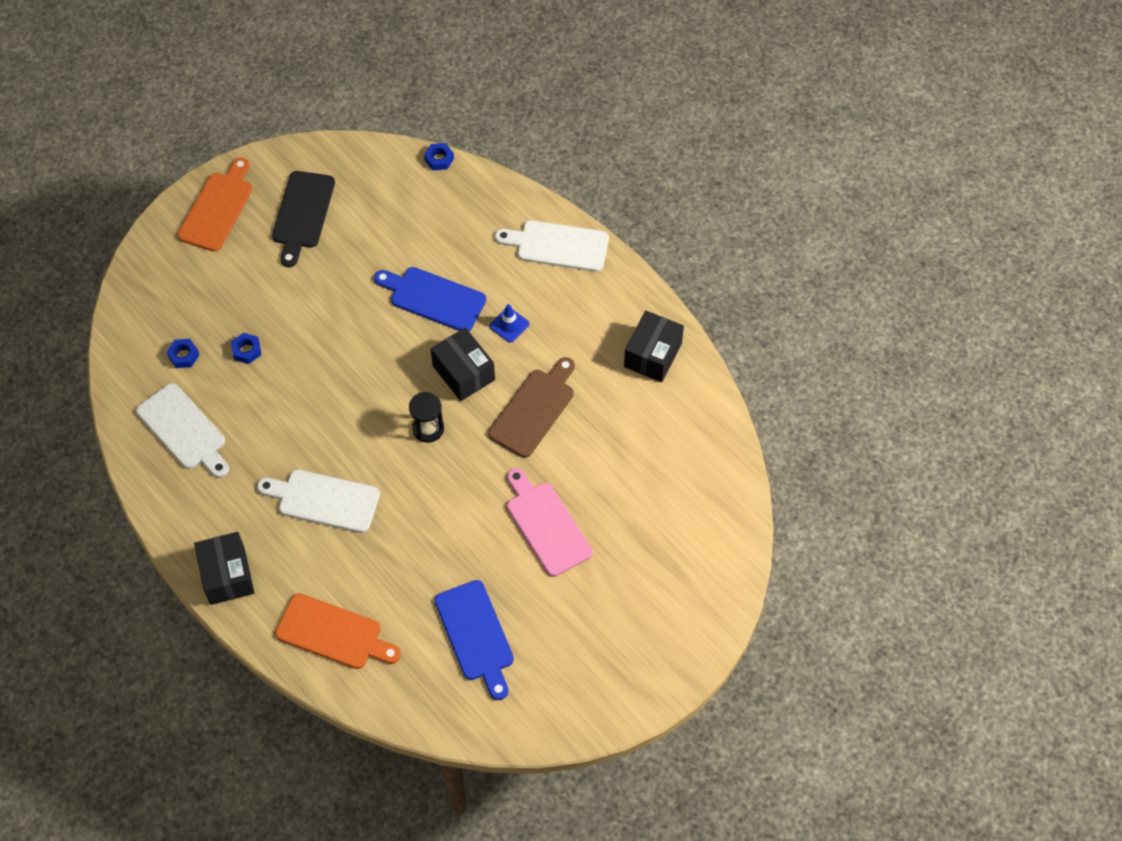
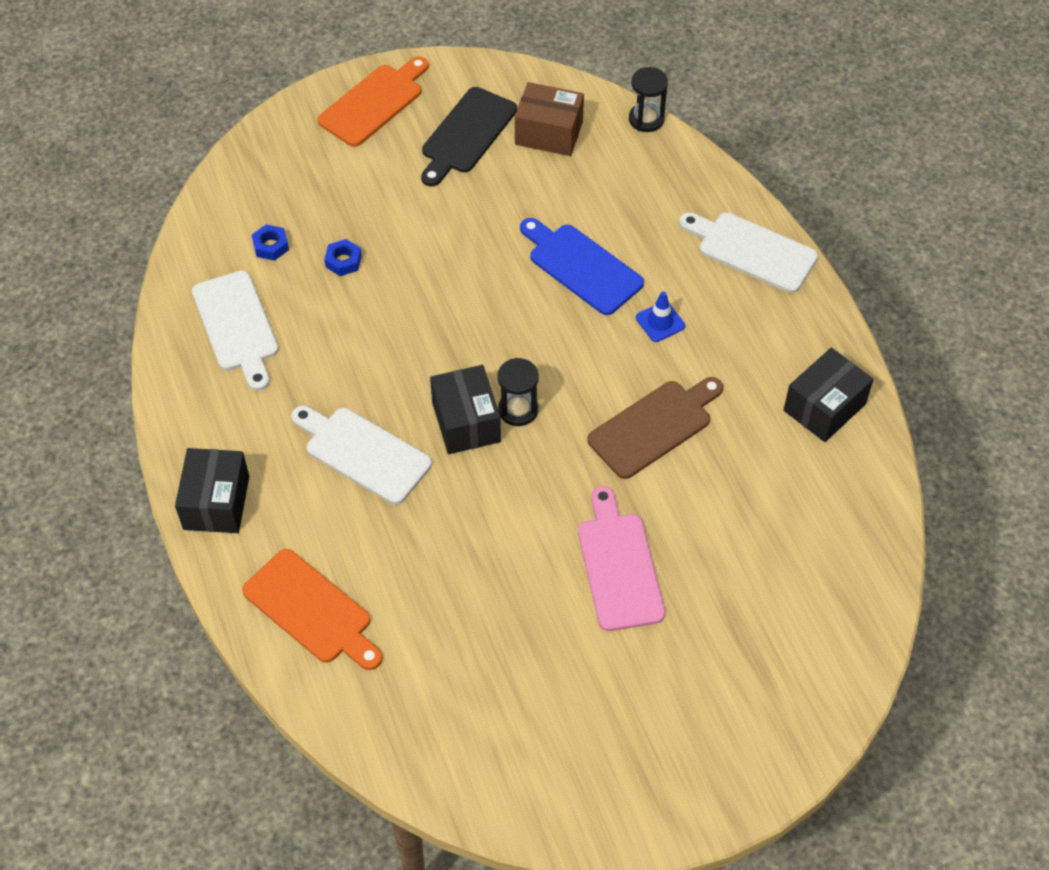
camera: 20 degrees right, 5 degrees down
blue nut [424,143,454,170] -> black hourglass [629,67,668,132]
black box [431,327,495,401] -> black box moved to [430,365,501,454]
blue cutting board [435,580,514,700] -> none
none -> brown box [515,82,584,156]

